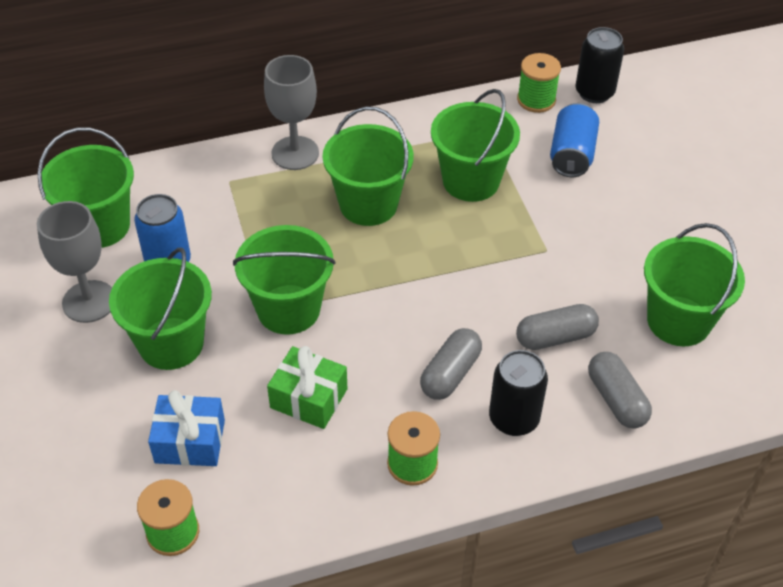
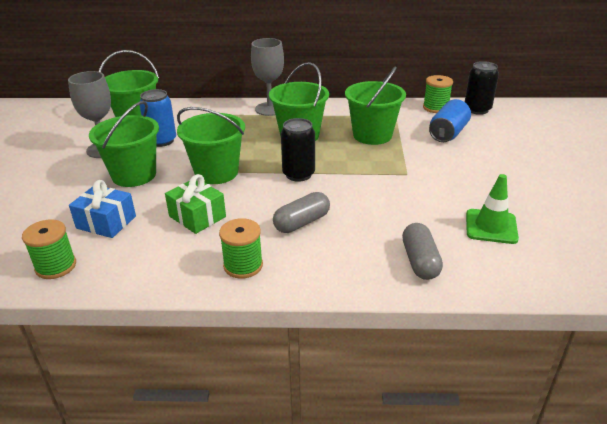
camera: 20 degrees right, 15 degrees down
black can [489,350,548,436] -> black can moved to [281,118,315,182]
grey capsule [516,304,599,350] -> none
green bucket [644,223,745,346] -> green traffic cone [466,174,519,244]

